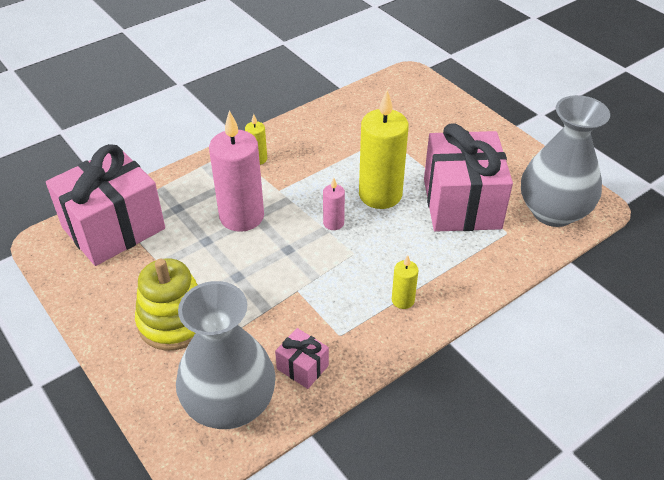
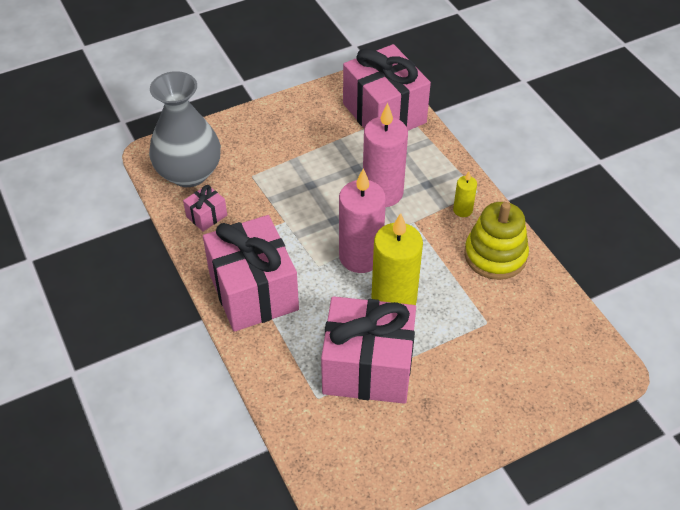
camera: 100 degrees right, 5 degrees up
yellow stacking toy [135,258,198,351] -> yellow stacking toy moved to [464,202,529,280]
pink candle [323,178,345,230] -> pink candle [339,169,386,273], size x2.15
yellow candle [392,255,419,309] -> pink gift [203,215,299,332]
grey vase [521,95,610,227] -> none

